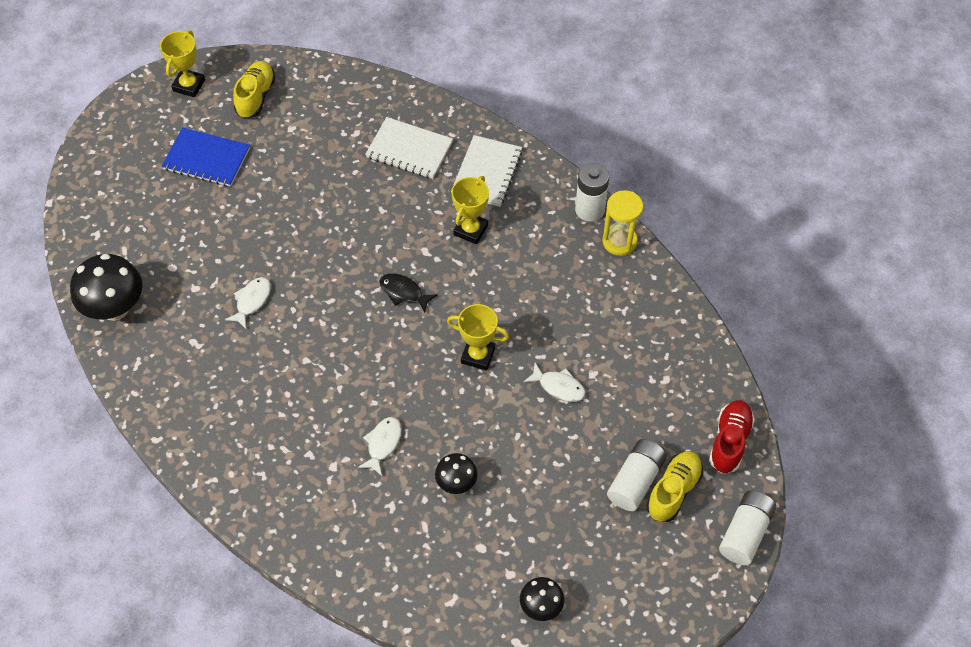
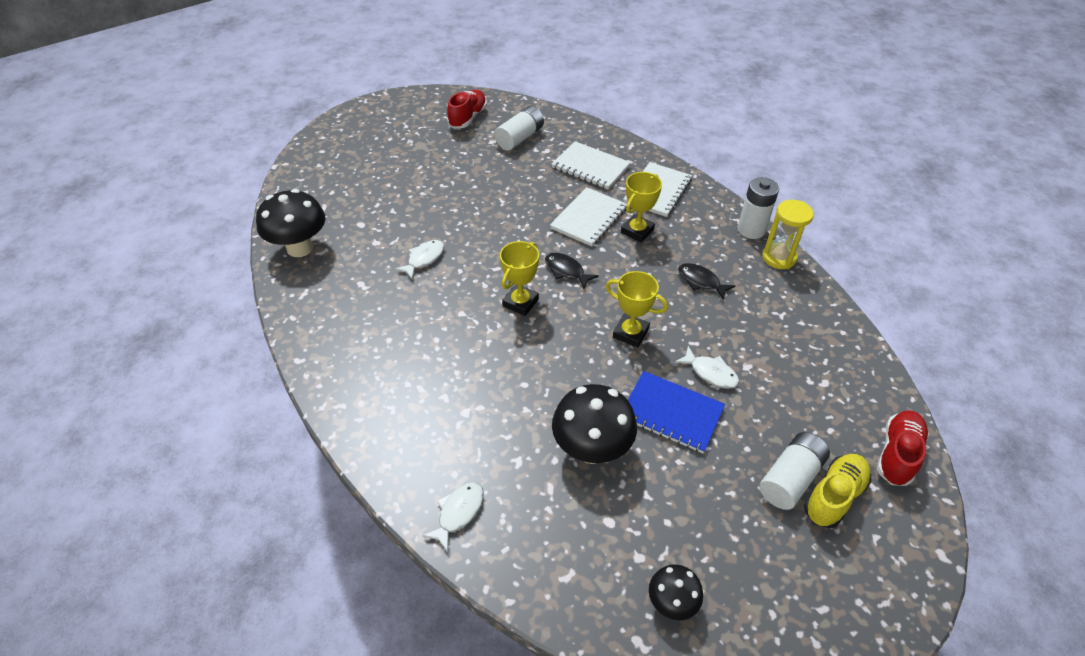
camera: 10 degrees right, 10 degrees down
yellow trophy [160,30,205,97] -> yellow trophy moved to [500,241,539,316]
blue notebook [162,128,250,187] -> blue notebook moved to [628,371,725,453]
yellow shoe [233,61,276,119] -> red shoe [447,90,487,128]
white fish [358,417,402,476] -> white fish moved to [422,482,484,552]
black mushroom [435,453,478,494] -> black mushroom [552,384,637,464], size x1.79
white battery [719,490,776,565] -> white battery moved to [494,106,544,150]
none -> white notebook [550,187,627,247]
none -> black fish [678,263,735,300]

